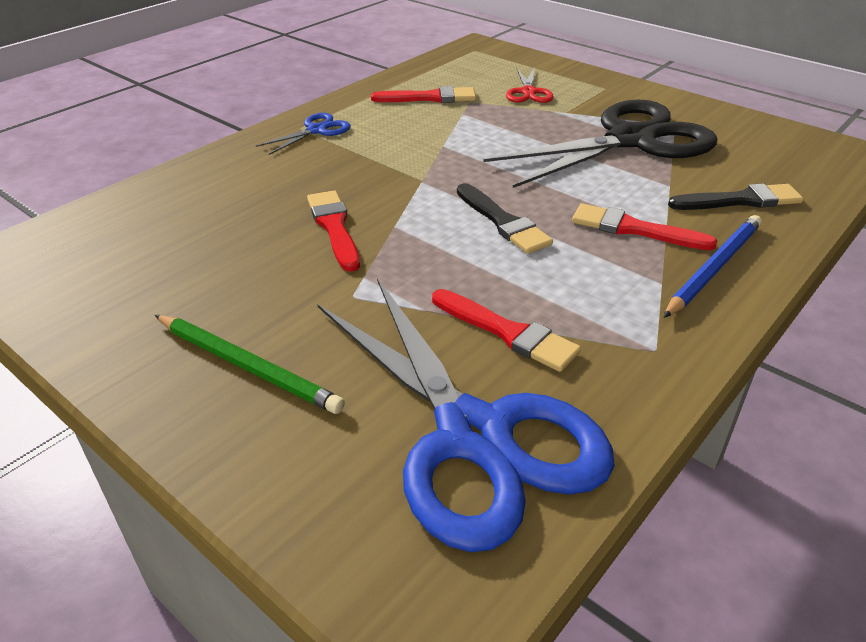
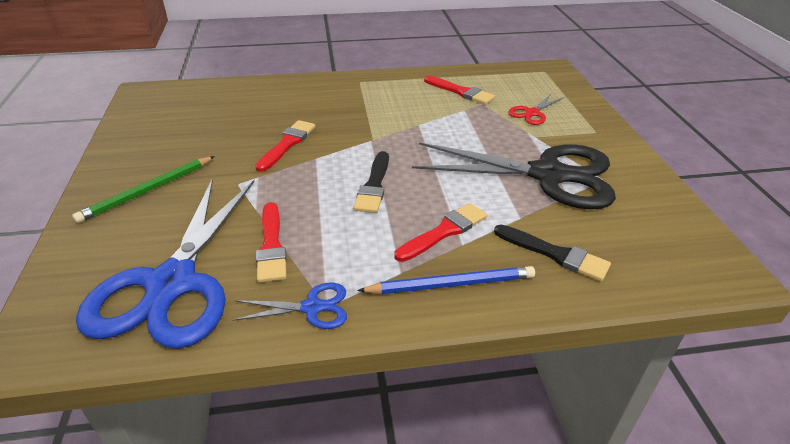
camera: 40 degrees right, 0 degrees up
green pencil [155,315,345,414] -> green pencil turned 60 degrees clockwise [72,156,215,223]
blue scissors [256,113,351,155] -> blue scissors moved to [232,283,347,329]
red brush [572,204,717,250] -> red brush turned 75 degrees clockwise [395,203,487,262]

